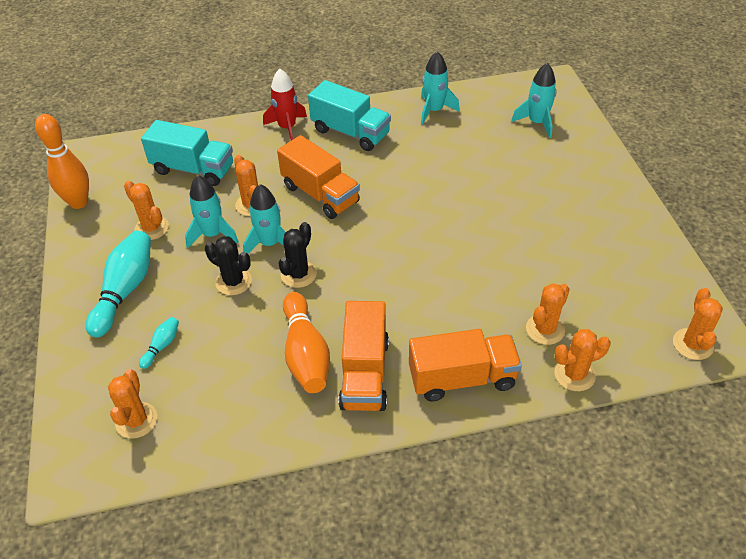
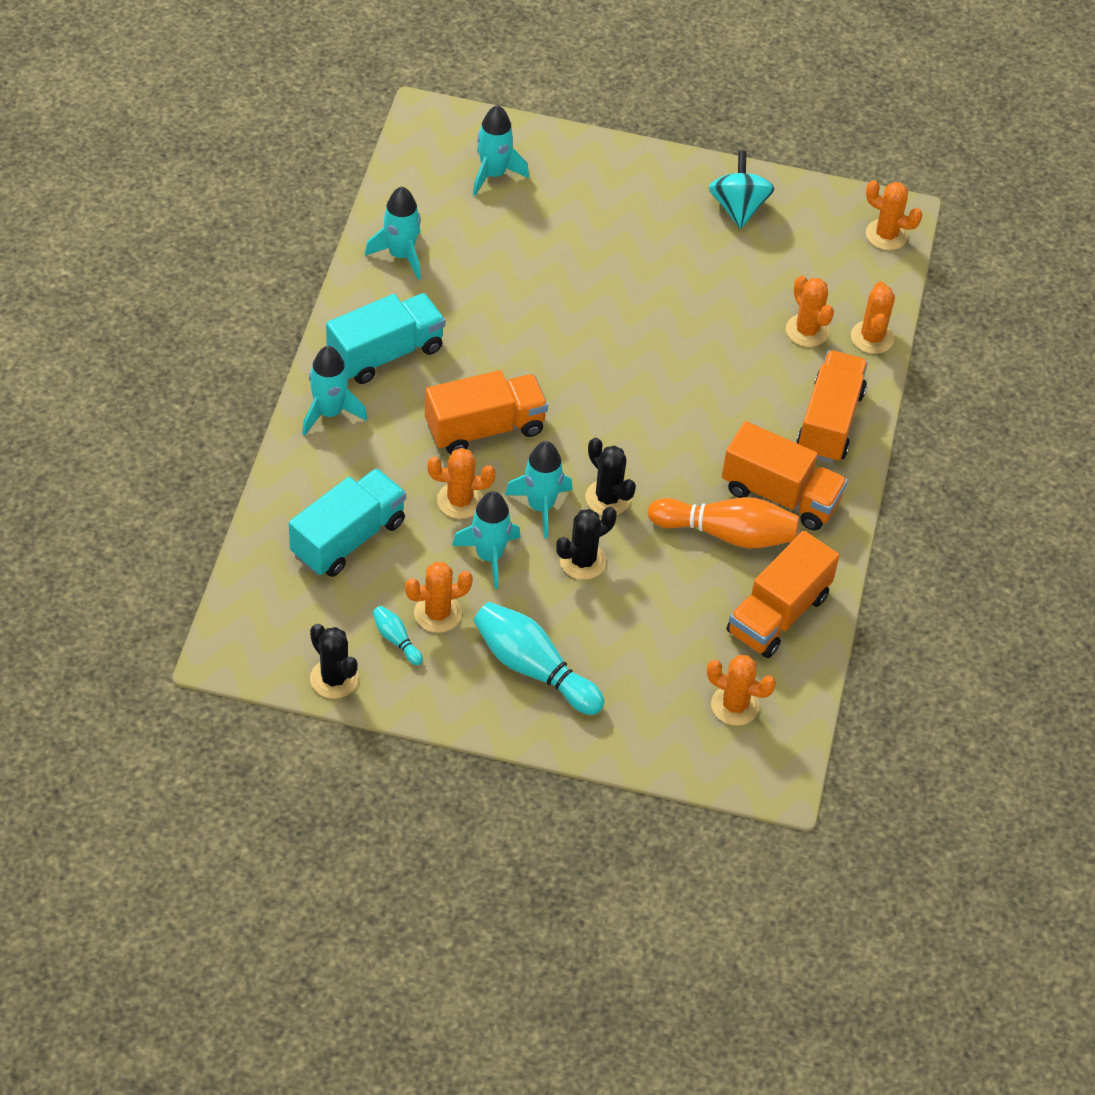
camera: 70 degrees left, 5 degrees up
orange bowling pin [35,114,89,209] -> black cactus [310,624,359,699]
turquoise bowling pin [139,317,179,369] -> turquoise bowling pin moved to [373,606,423,665]
red rocket [263,69,307,141] -> turquoise rocket [302,346,367,436]
none -> turquoise spinning top [709,151,775,229]
none -> orange truck [727,531,840,658]

